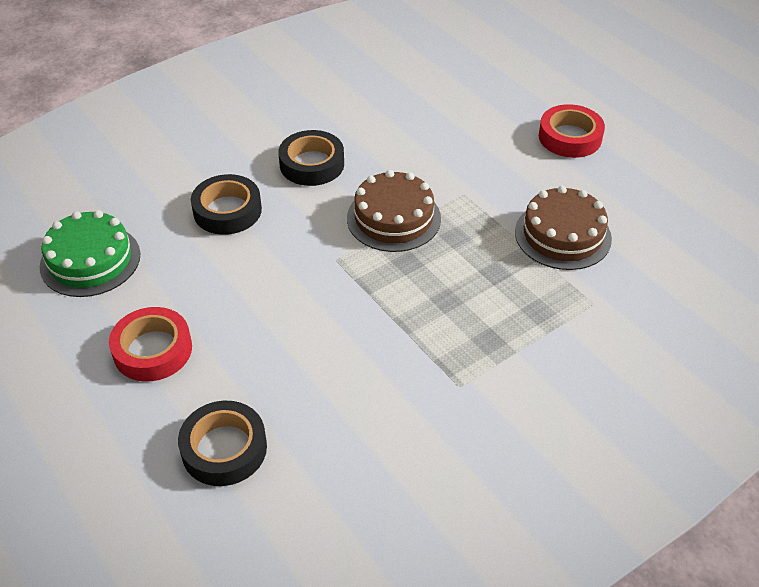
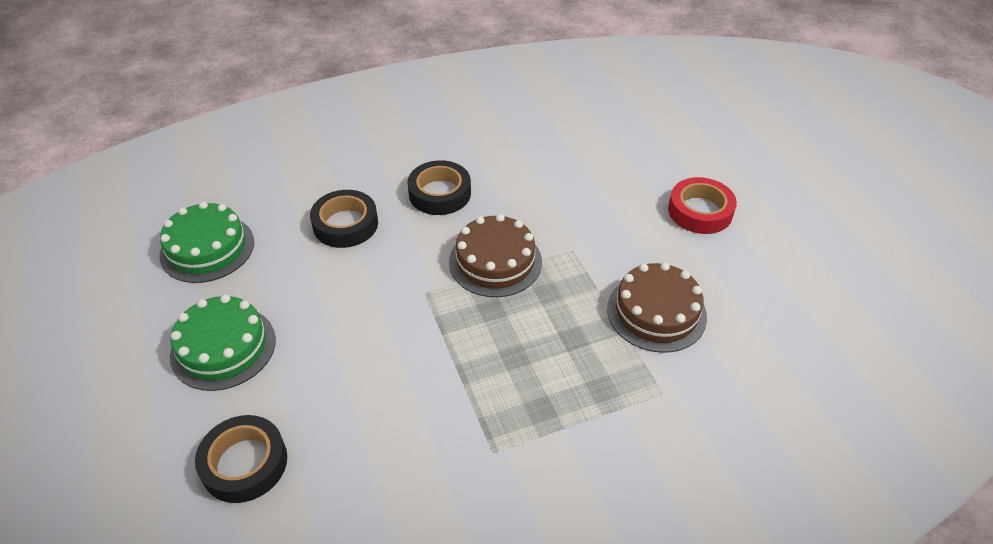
camera: 15 degrees right, 0 degrees up
red tape [109,307,192,382] -> green cake [170,294,276,391]

